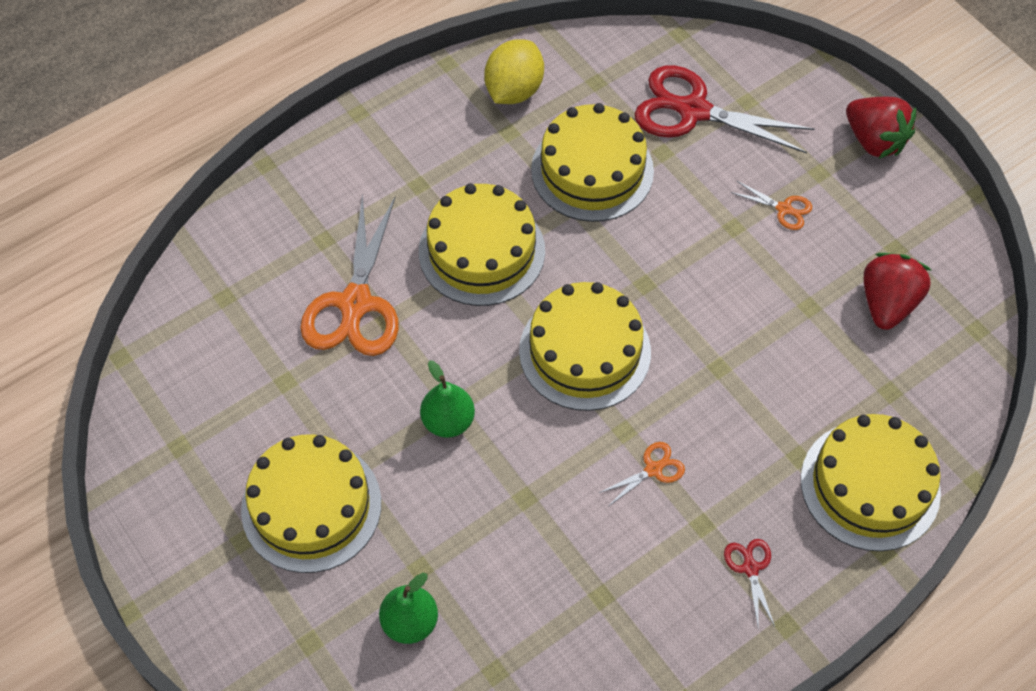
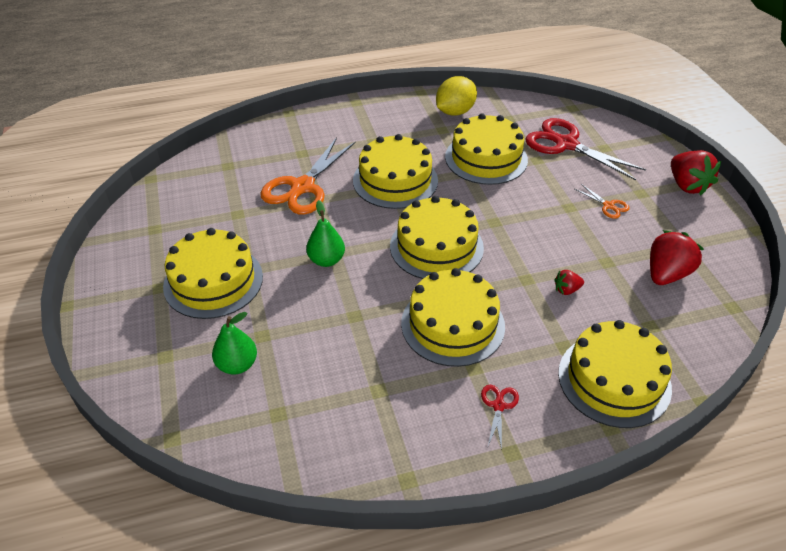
camera: 20 degrees right, 15 degrees down
orange scissors [599,442,685,506] -> yellow cake [401,268,505,367]
none -> red strawberry [554,270,584,295]

